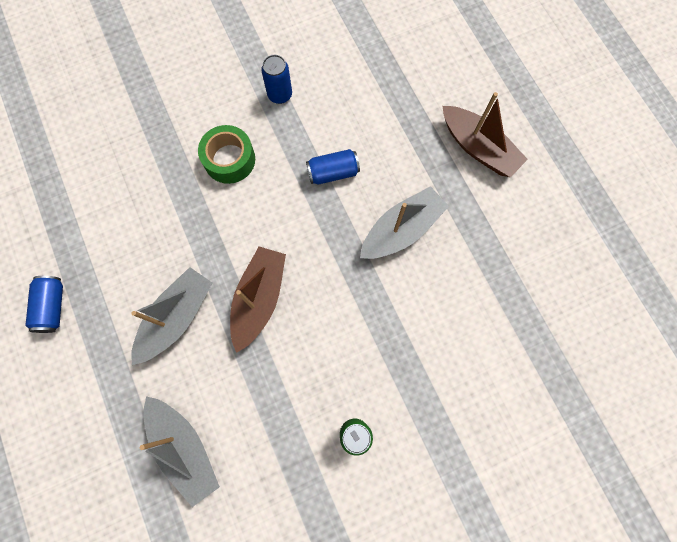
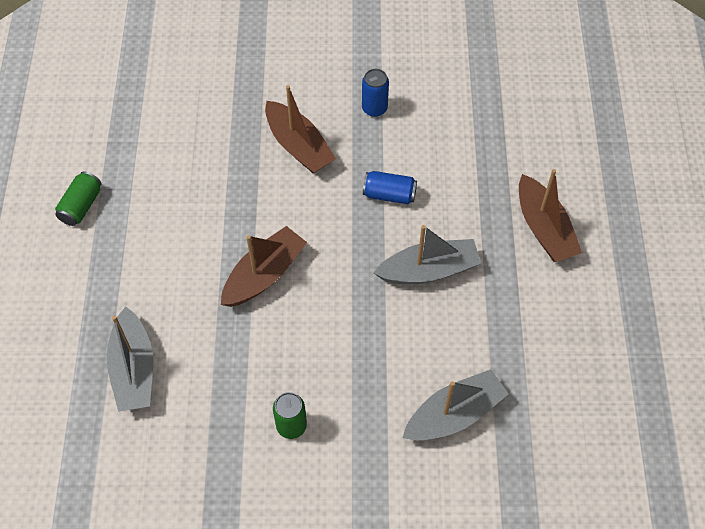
camera: 25 degrees right, 15 degrees down
blue can [25,276,63,333] -> green can [55,171,102,226]
grey boat [131,267,212,365] -> grey boat moved to [403,369,509,440]
green tape [198,125,255,184] -> brown boat [265,85,336,173]

